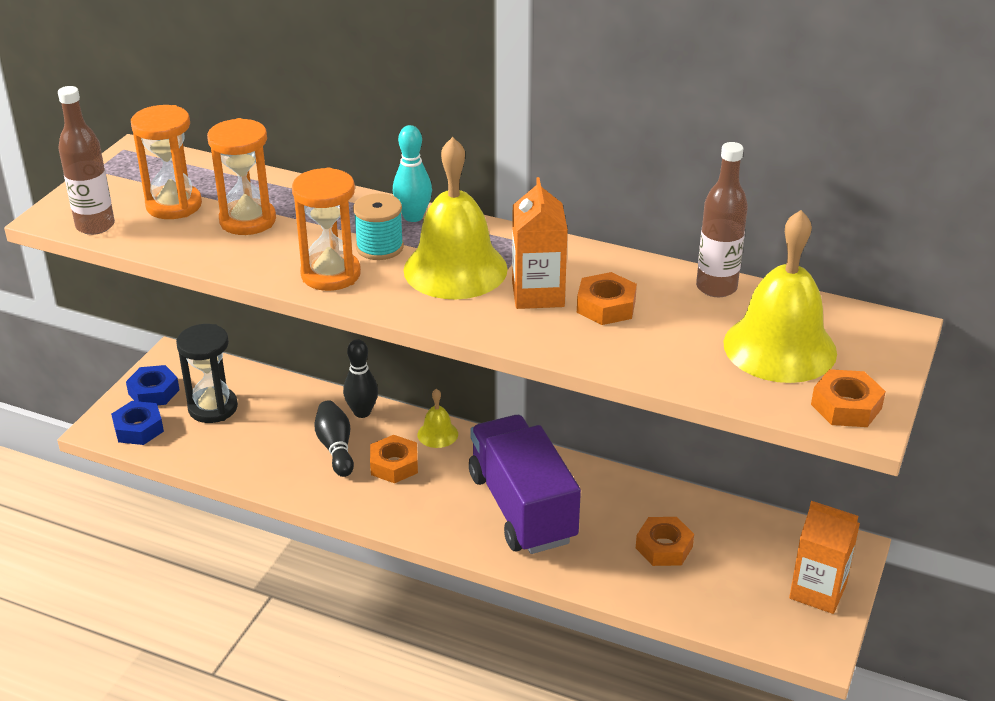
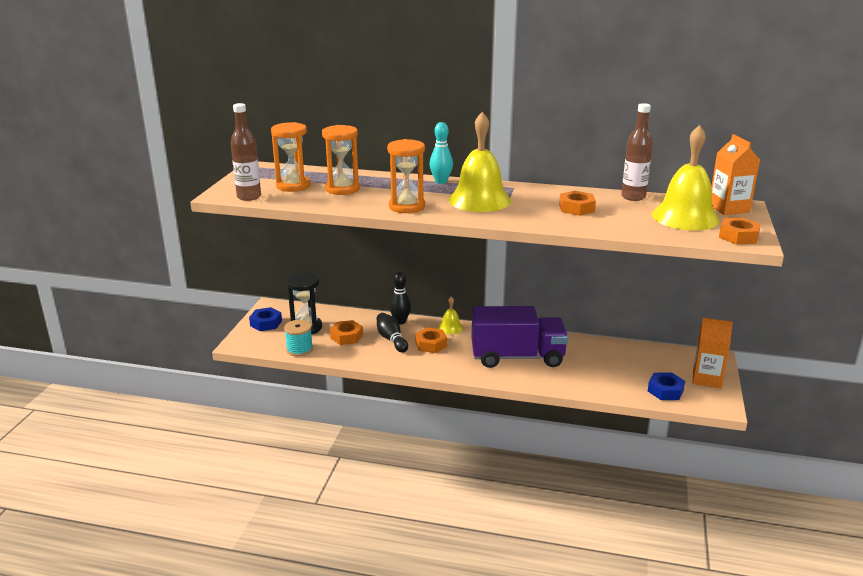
camera: 10 degrees left, 10 degrees down
blue nut [111,401,164,445] -> blue nut moved to [648,372,685,400]
turquoise spool [353,193,404,260] -> turquoise spool moved to [284,320,313,357]
purple truck [469,415,581,554] -> purple truck turned 120 degrees clockwise [471,306,568,368]
orange carton [512,177,568,309] -> orange carton moved to [711,134,760,215]
orange nut [636,517,694,566] -> orange nut moved to [330,320,363,345]

